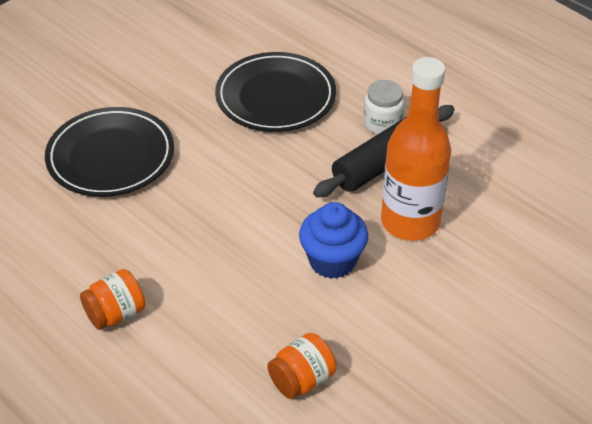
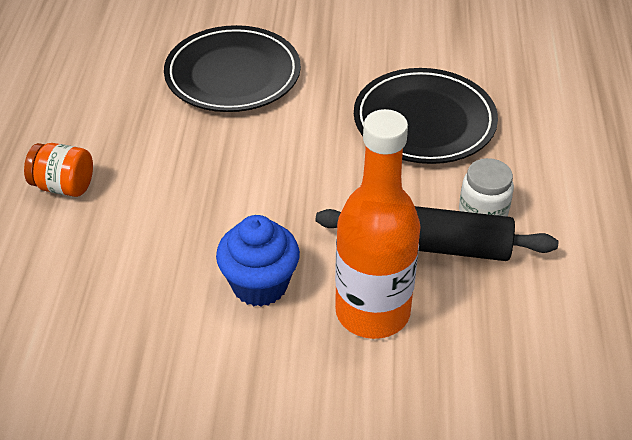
camera: 50 degrees right, 0 degrees up
orange jar [267,333,337,399] -> none

